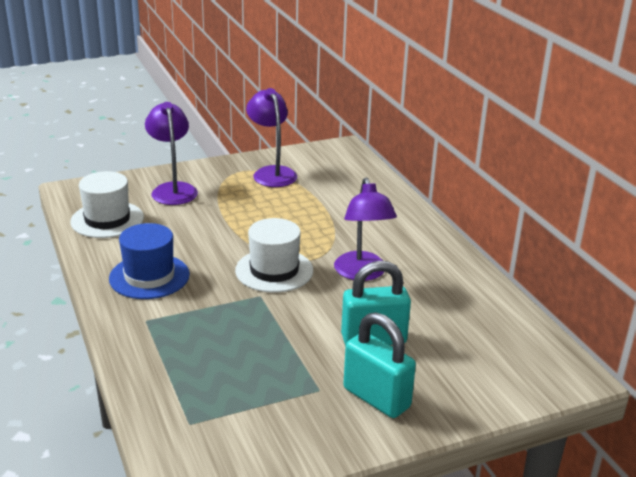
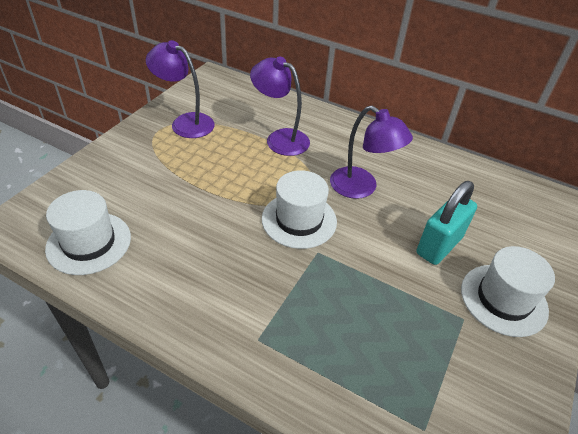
camera: 40 degrees left, 15 degrees up
blue hat [109,223,190,299] -> none
purple lamp [145,102,198,205] -> purple lamp moved to [250,56,310,156]
turquoise padlock [343,312,416,418] -> white hat [461,246,555,337]

